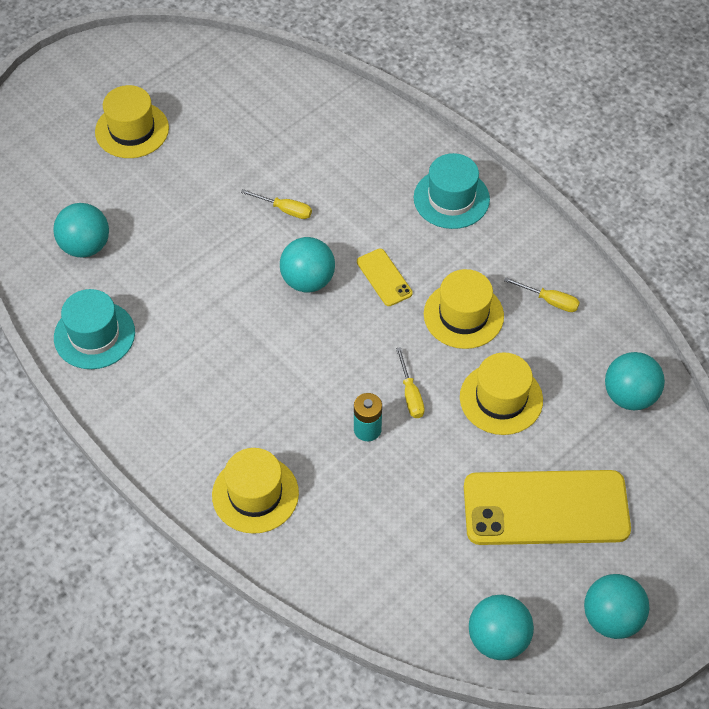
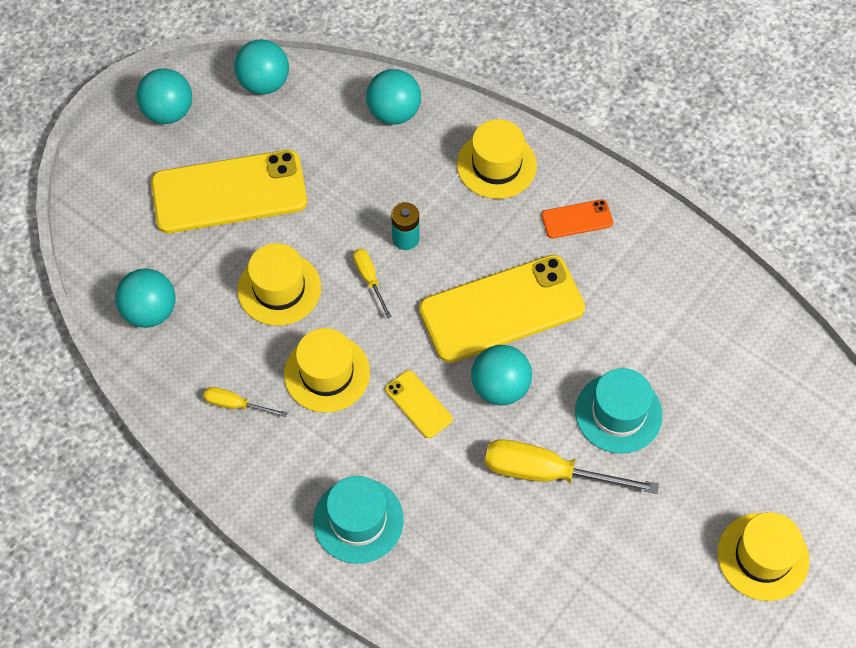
camera: 170 degrees right, 5 degrees up
turquoise ball [53,203,109,258] -> turquoise ball moved to [366,69,421,125]
turquoise hat [54,289,135,369] -> turquoise hat moved to [575,368,663,454]
yellow screwdriver [241,189,312,219] -> yellow screwdriver [485,439,659,494], size x1.97
none -> yellow phone [419,255,585,363]
none -> orange phone [542,199,613,239]

